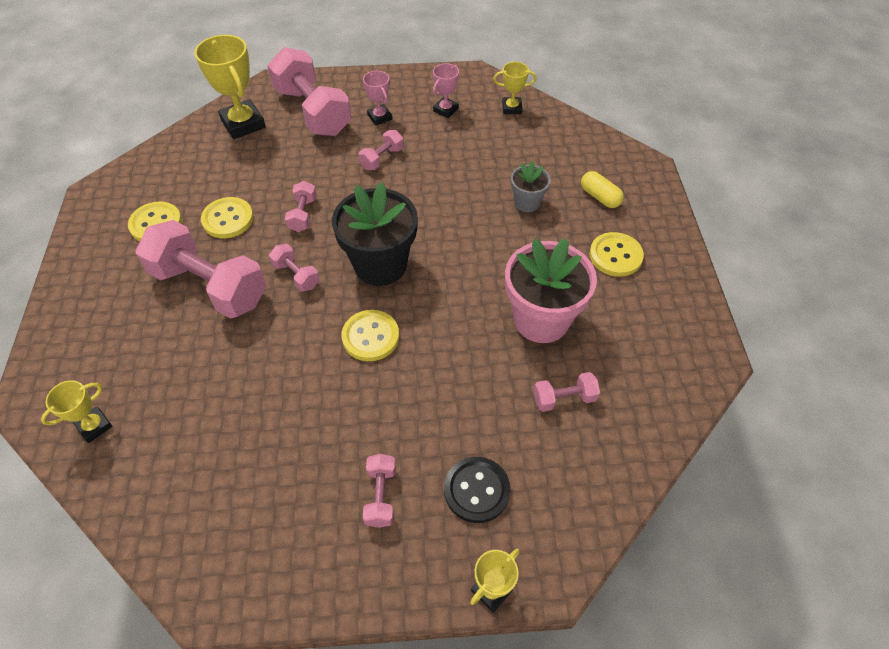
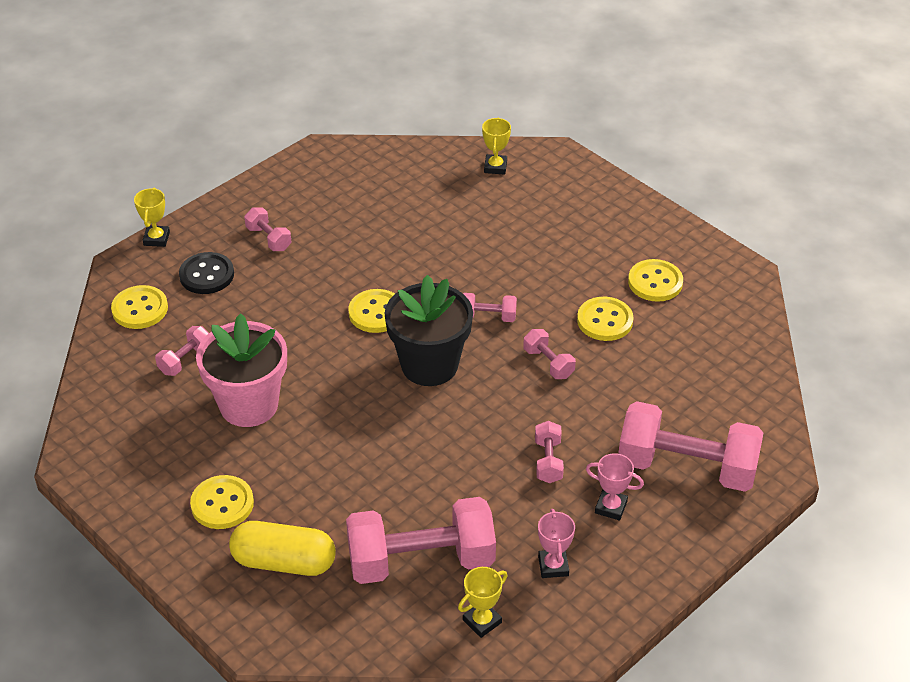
camera: 140 degrees right, 10 degrees down
pink dumbbell [135,220,266,319] -> pink dumbbell moved to [346,497,496,584]
yellow trophy [195,35,266,139] -> none
grey flower pot [511,161,551,212] -> none
yellow capsule [581,171,624,208] -> yellow capsule [229,521,336,576], size x1.66
none -> yellow button [111,285,168,329]

